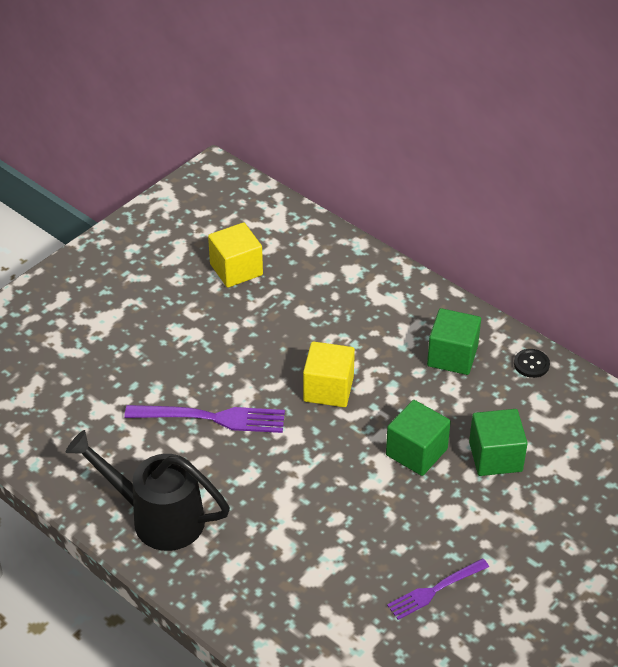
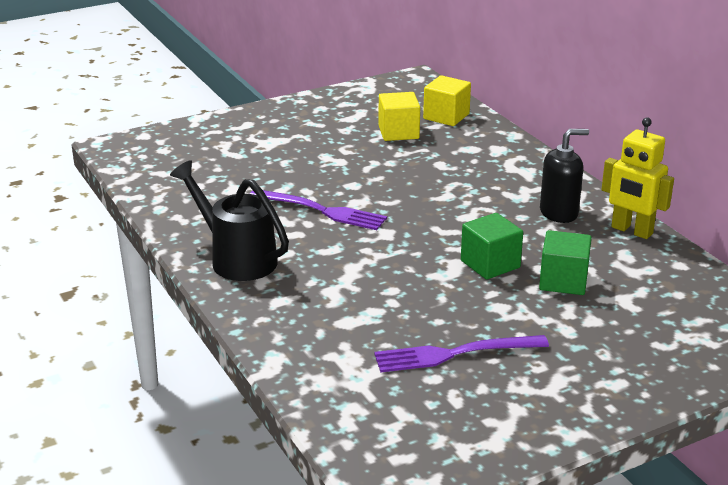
camera: 20 degrees right, 15 degrees down
yellow cube [303,341,355,407] -> yellow cube moved to [423,75,471,126]
purple fork [387,558,489,620] -> purple fork [374,335,549,373], size x1.56
green cube [427,308,481,375] -> black soap dispenser [540,129,589,223]
black button [514,349,550,378] -> yellow robot [601,117,674,239]

